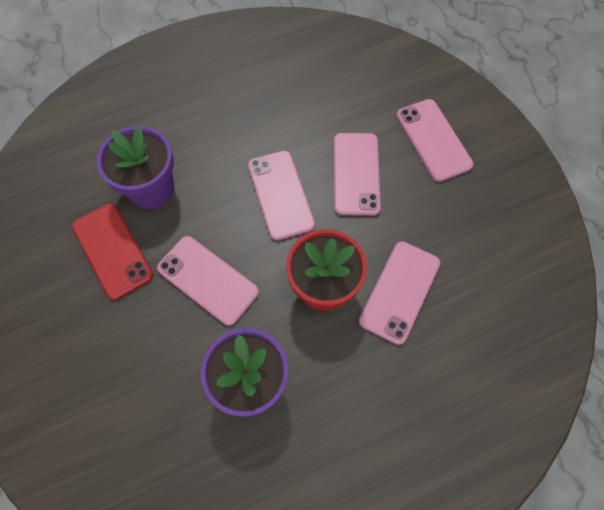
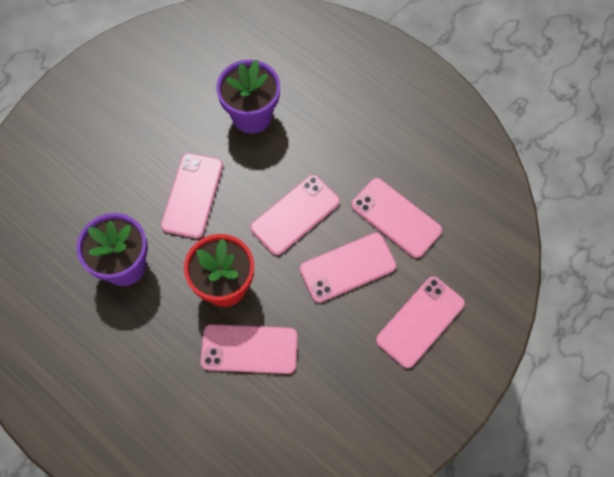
camera: 65 degrees right, 0 degrees up
red phone [72,203,153,300] -> none
none -> pink phone [351,178,442,258]

